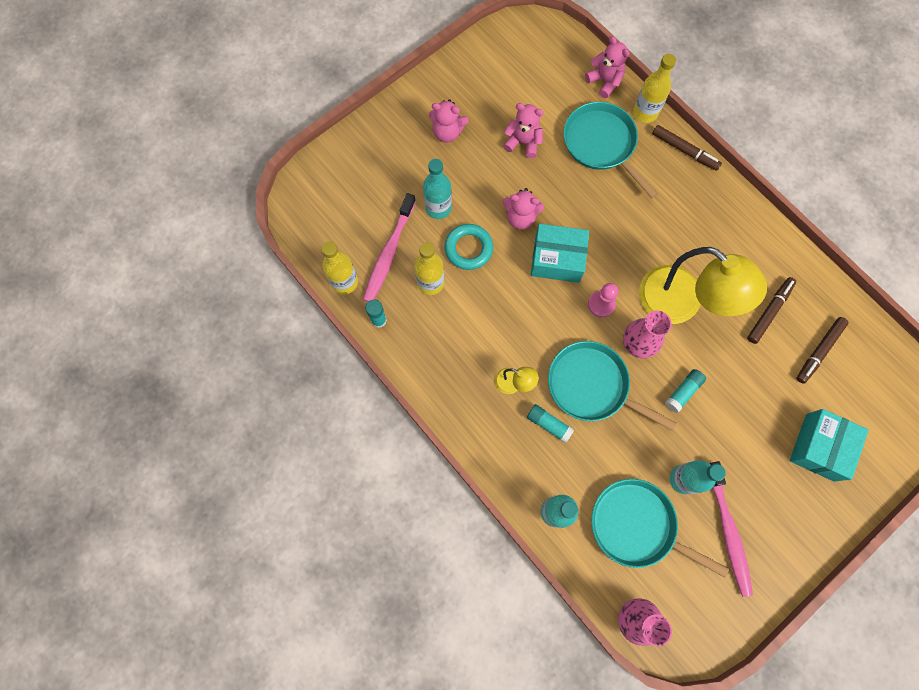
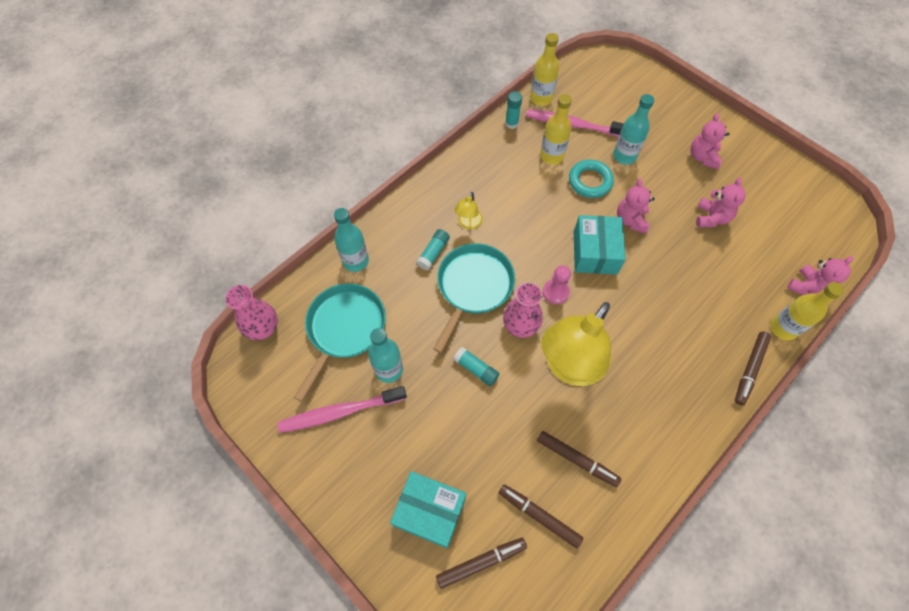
camera: 85 degrees right, 10 degrees down
turquoise pan [564,102,658,198] -> none
none -> brown marker [436,538,527,589]

